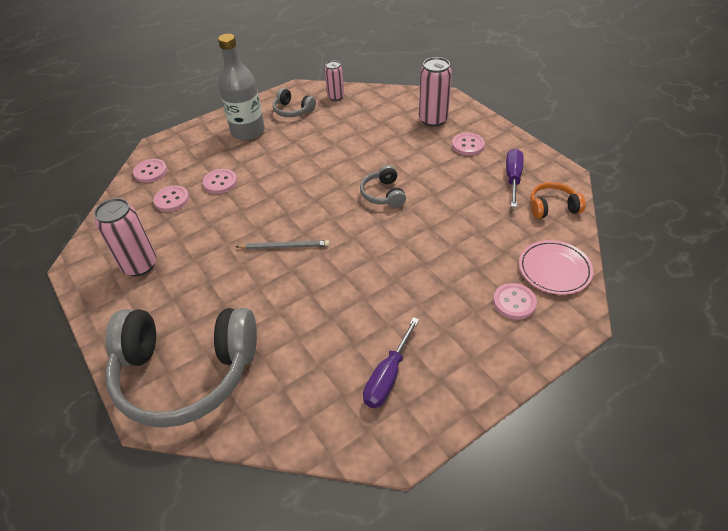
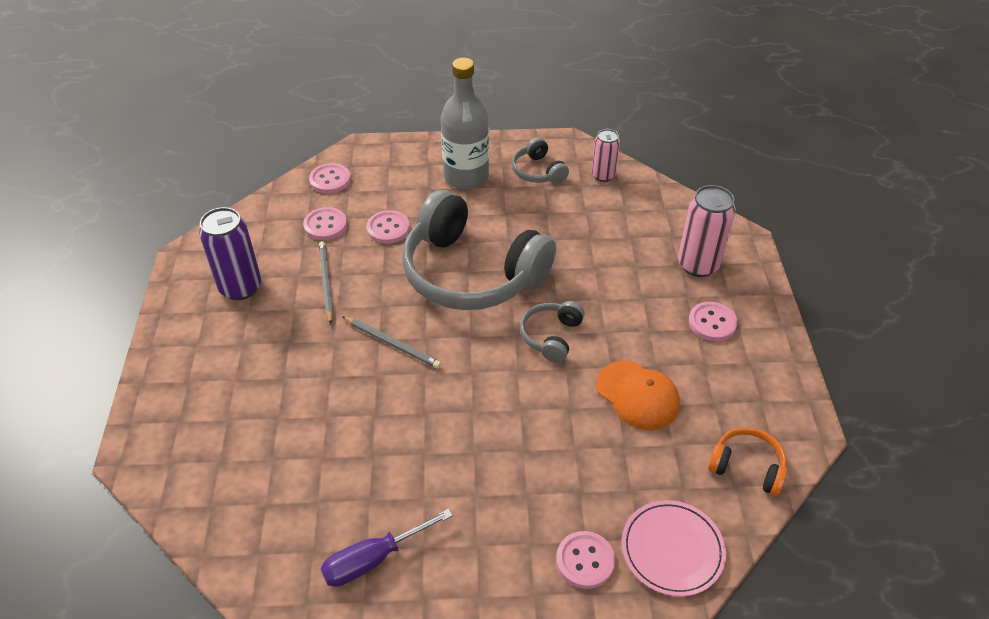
camera: 30 degrees right, 0 degrees up
pink can [94,198,156,276] -> purple can [199,207,261,300]
grey headphones [105,308,257,428] -> grey headphones moved to [402,190,556,310]
purple screwdriver [506,149,524,207] -> none
none -> grey pencil [319,241,333,324]
none -> orange cap [596,361,680,430]

